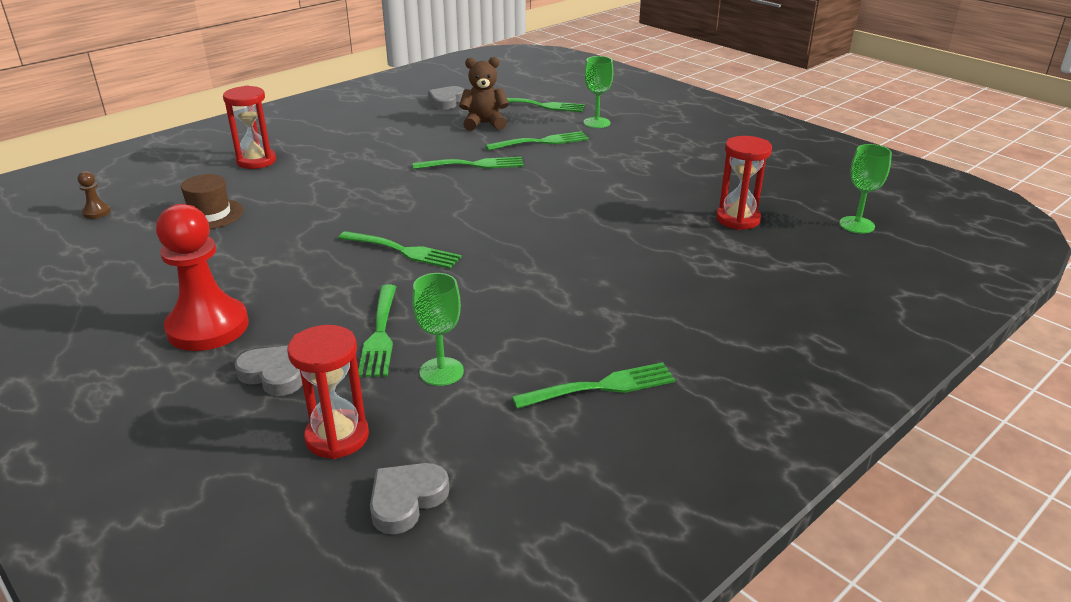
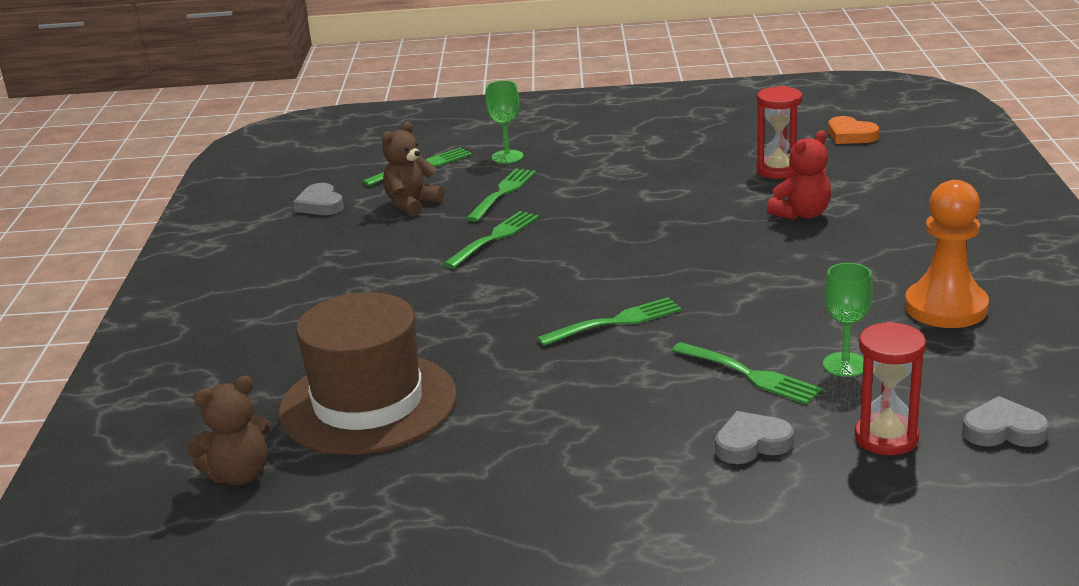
camera: 45 degrees left, 5 degrees down
brown pawn [78,171,111,219] -> brown teddy bear [187,376,271,485]
red pawn [156,204,249,351] -> none
brown hat [181,174,243,229] -> brown hat [278,292,457,455], size x2.08
red hourglass [223,86,276,169] -> none
grey heart [370,463,449,534] -> grey heart turned 105 degrees clockwise [962,396,1049,447]
green fork [512,362,675,409] -> orange pawn [905,180,989,328]
green goblet [839,144,892,234] -> orange heart [828,116,879,144]
none -> red teddy bear [767,130,831,220]

